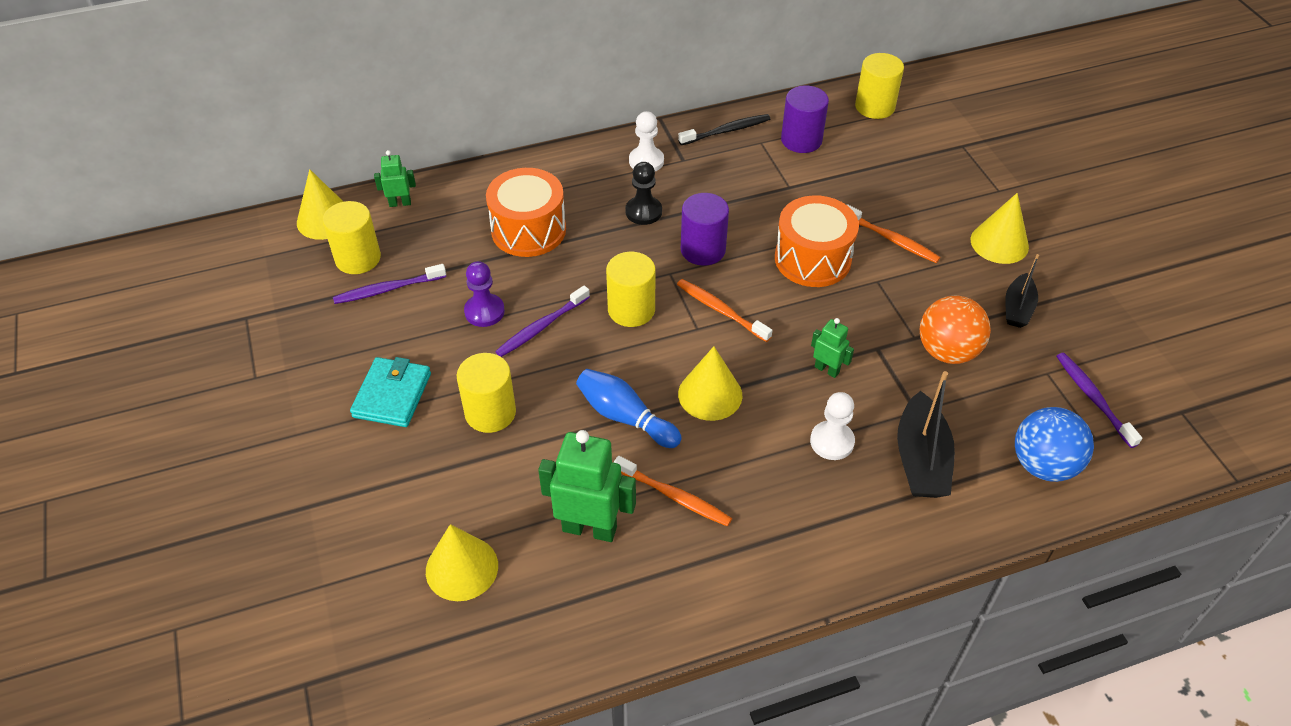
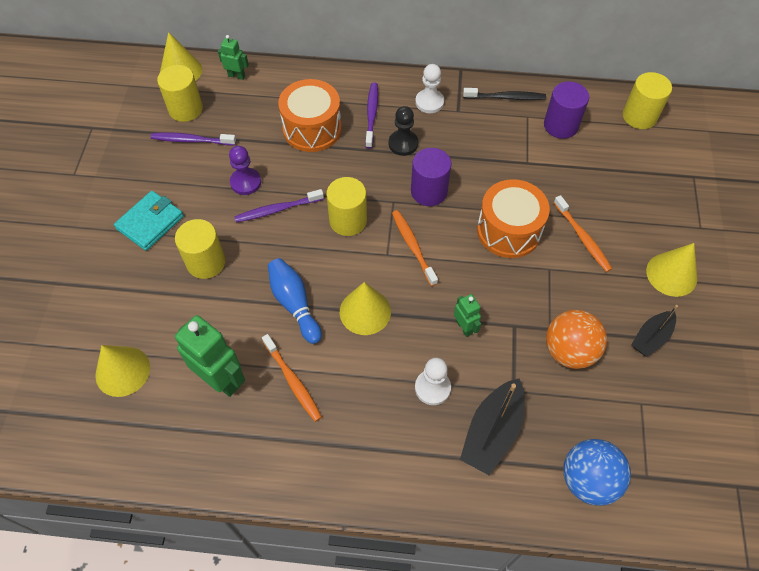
camera: 25 degrees right, 10 degrees up
purple toothbrush [1056,353,1142,448] -> purple toothbrush moved to [365,82,378,149]

